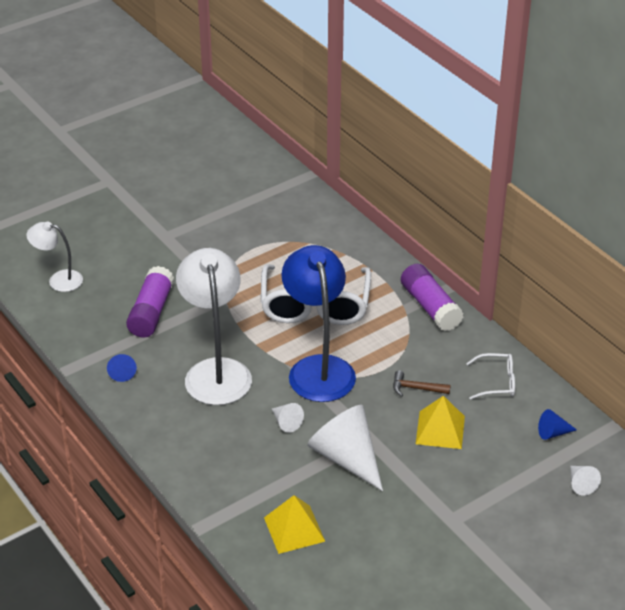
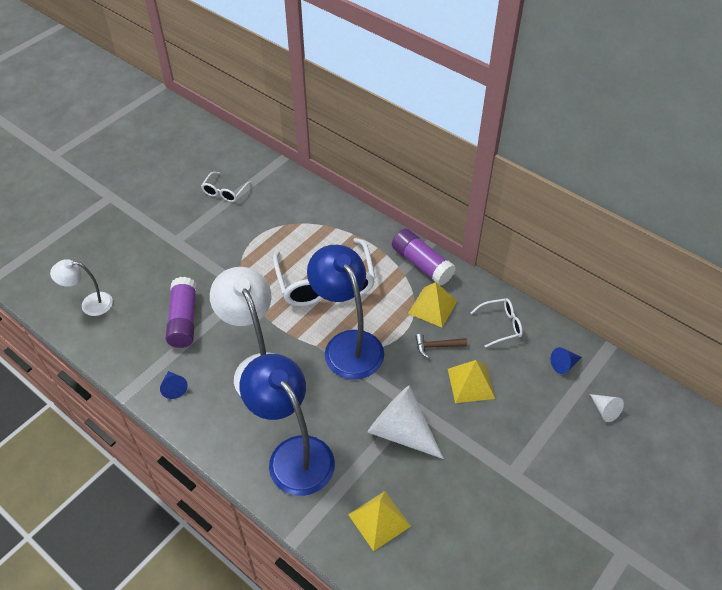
camera: 15 degrees left, 10 degrees up
white cone [272,403,304,433] -> none
none -> white glasses [201,172,252,202]
none -> blue lamp [240,354,335,496]
none -> yellow pyramid [408,282,457,327]

